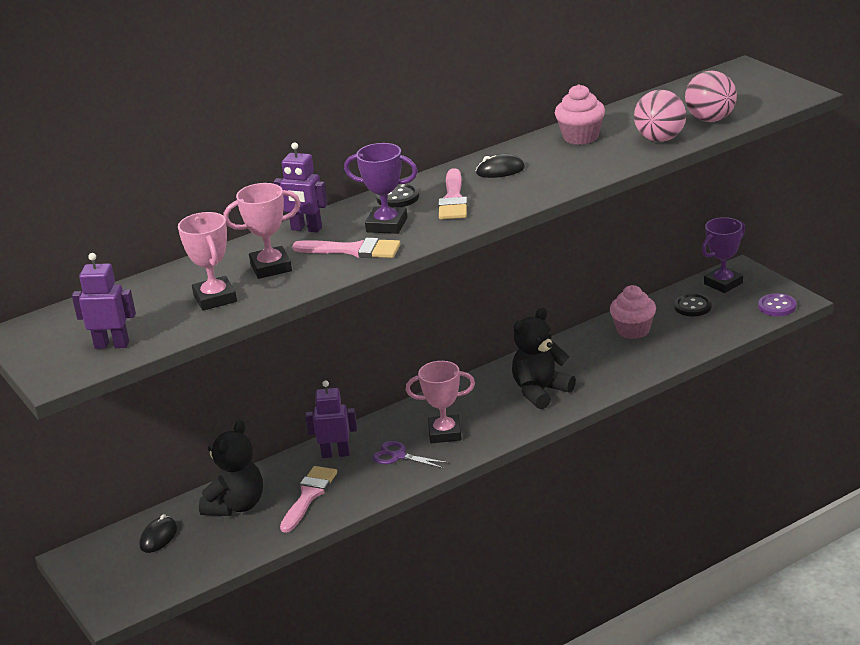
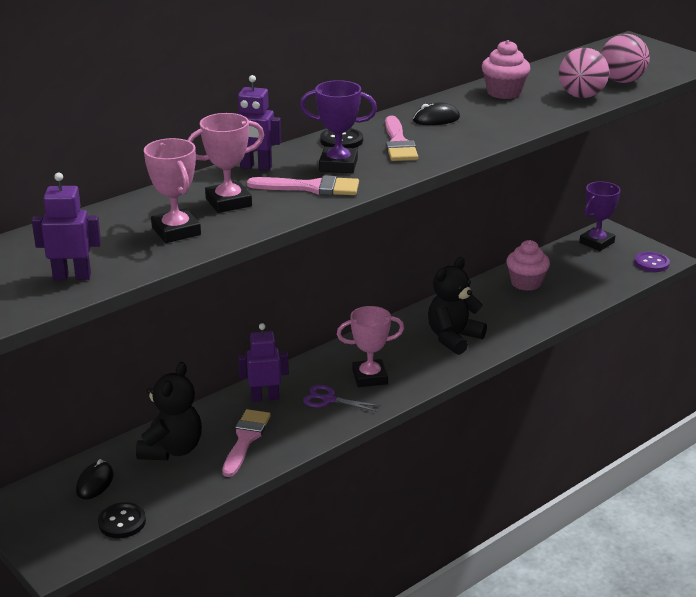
camera: 10 degrees left, 0 degrees up
black button [674,293,712,316] -> black button moved to [98,502,146,538]

